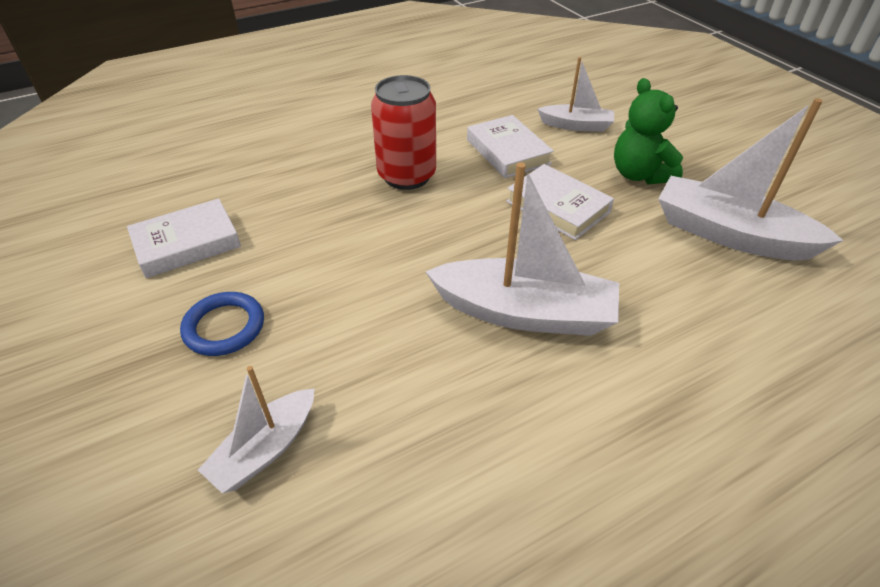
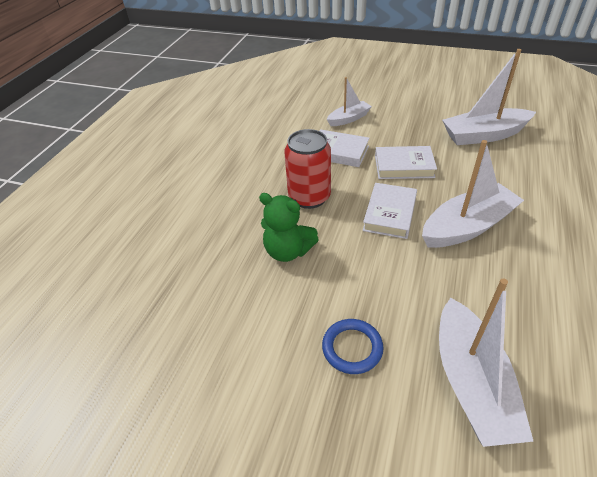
camera: 40 degrees left, 0 degrees up
white book [127,198,241,278] -> white book moved to [363,183,417,239]
white boat [198,366,315,493] -> white boat [439,279,534,447], size x1.74
green teddy bear [614,78,683,184] -> green teddy bear moved to [259,193,319,262]

